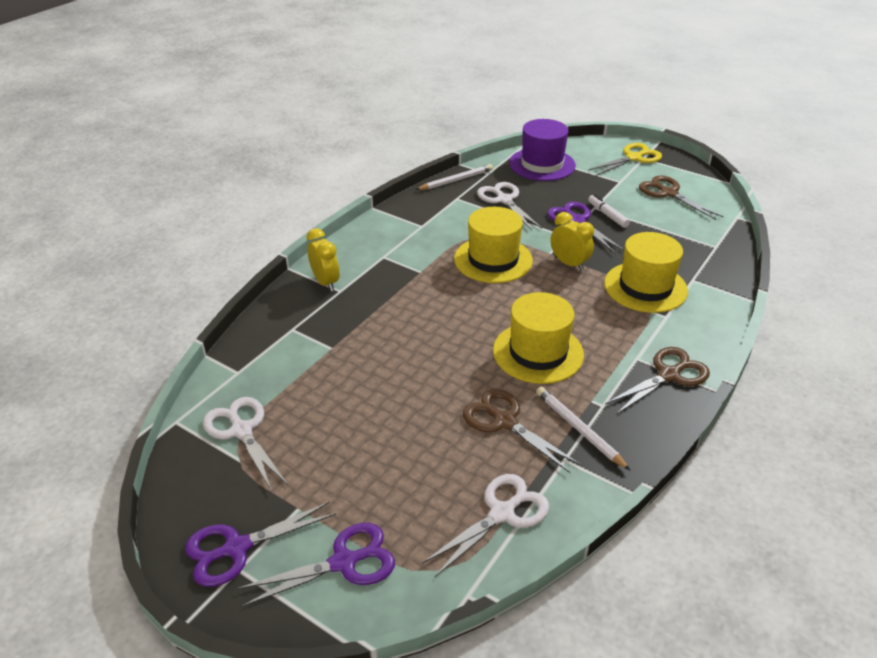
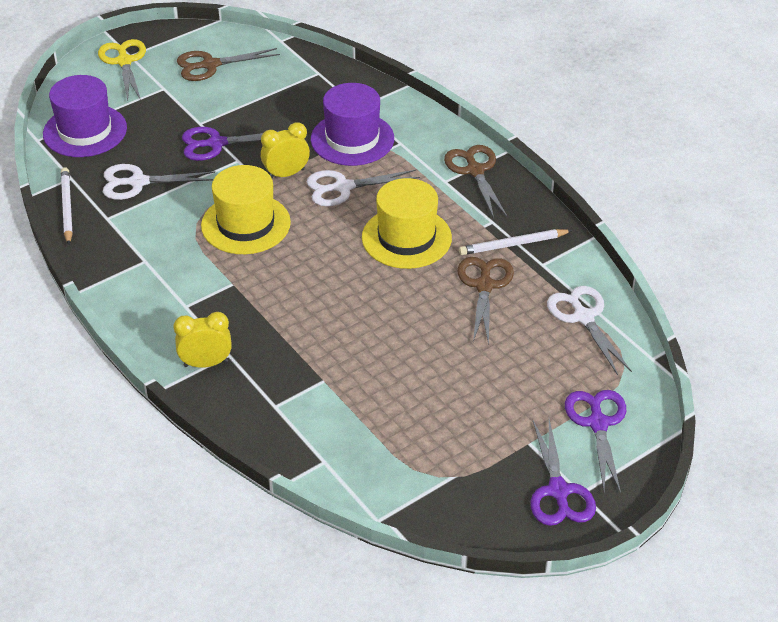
camera: 70 degrees left, 5 degrees up
white scissors [203,397,288,491] -> white scissors moved to [307,170,420,206]
brown scissors [463,389,581,473] -> brown scissors turned 120 degrees clockwise [457,257,514,345]
white marker [588,194,630,228] -> none
yellow hat [604,232,688,313] -> purple hat [311,83,394,166]

